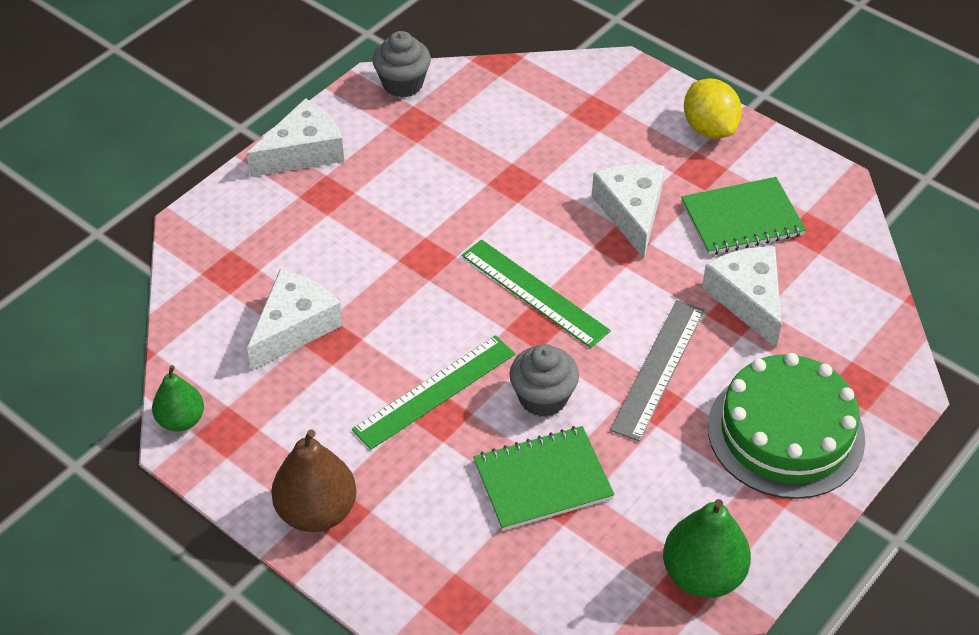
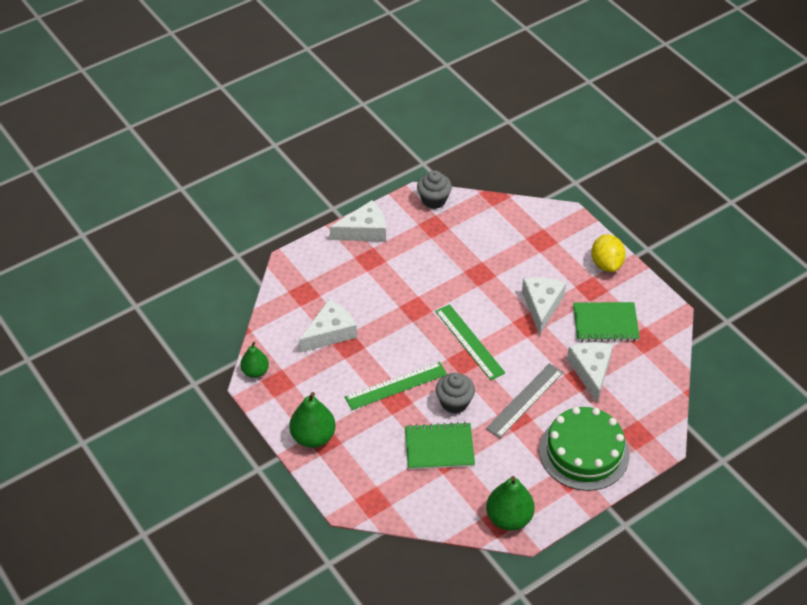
camera: 15 degrees right, 0 degrees up
brown pear [271,429,357,532] -> green pear [289,392,336,448]

